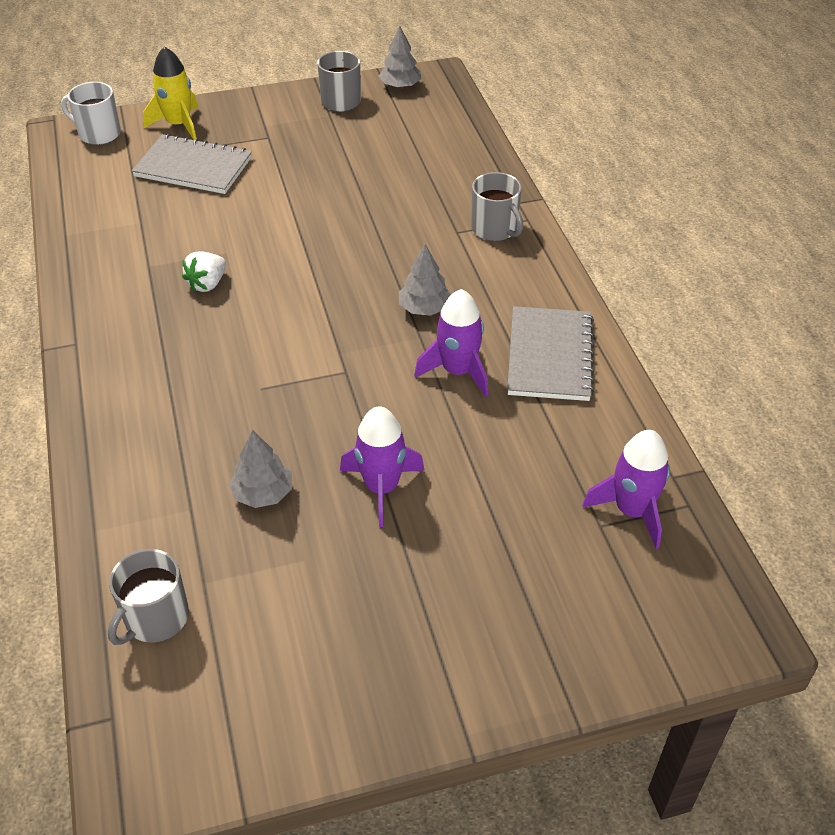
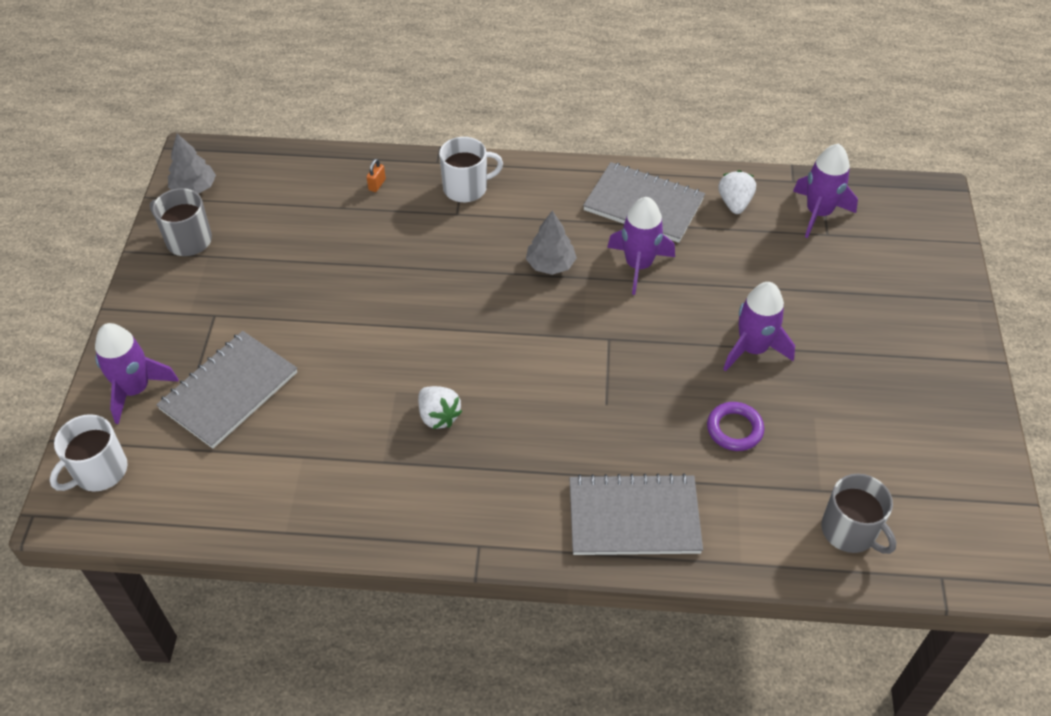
camera: 70 degrees left, 5 degrees up
yellow rocket [143,46,198,140] -> purple rocket [95,323,179,424]
grey tree [229,430,292,508] -> purple ring [707,402,764,451]
grey mug [471,172,523,241] -> white mug [439,137,503,202]
none -> orange padlock [367,159,386,192]
none -> grey notebook [570,473,703,555]
none -> white strawberry [718,170,756,214]

